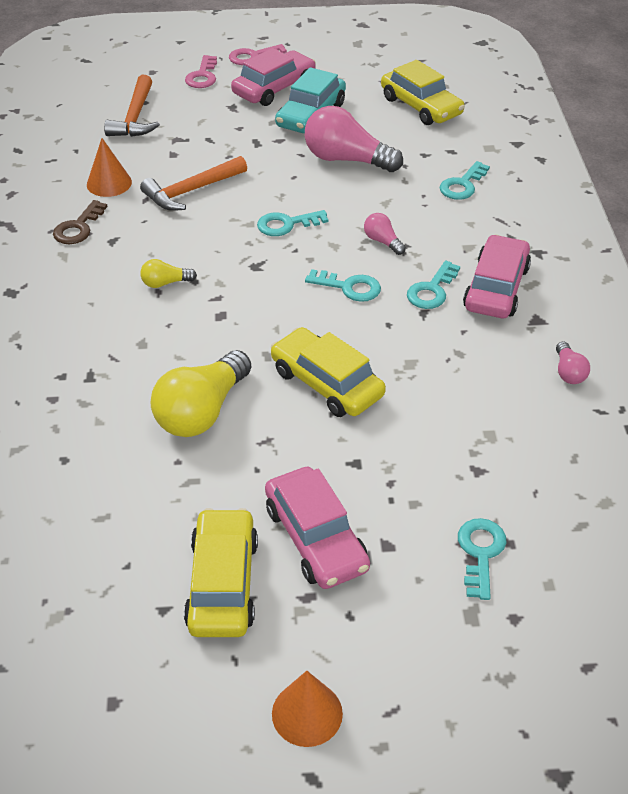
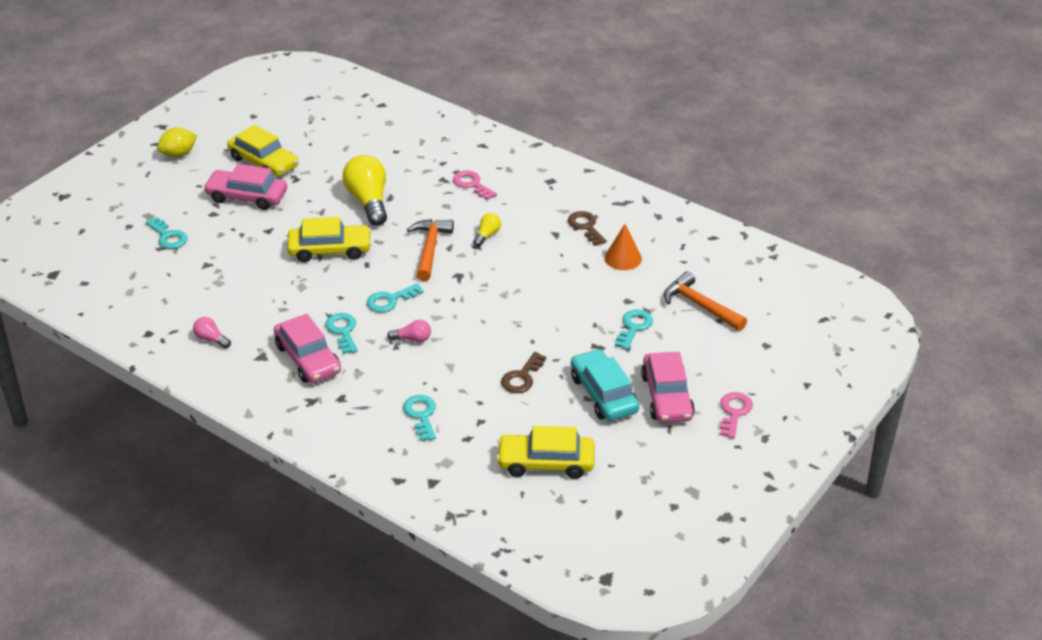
camera: 130 degrees right, 5 degrees down
orange hammer [140,156,247,211] -> orange hammer moved to [407,219,454,281]
pink key [185,55,217,88] -> pink key moved to [453,170,497,200]
turquoise key [257,210,329,236] -> turquoise key moved to [615,309,653,350]
orange cone [272,671,343,747] -> yellow lemon [157,127,197,158]
pink light bulb [305,106,403,172] -> brown key [501,352,546,393]

